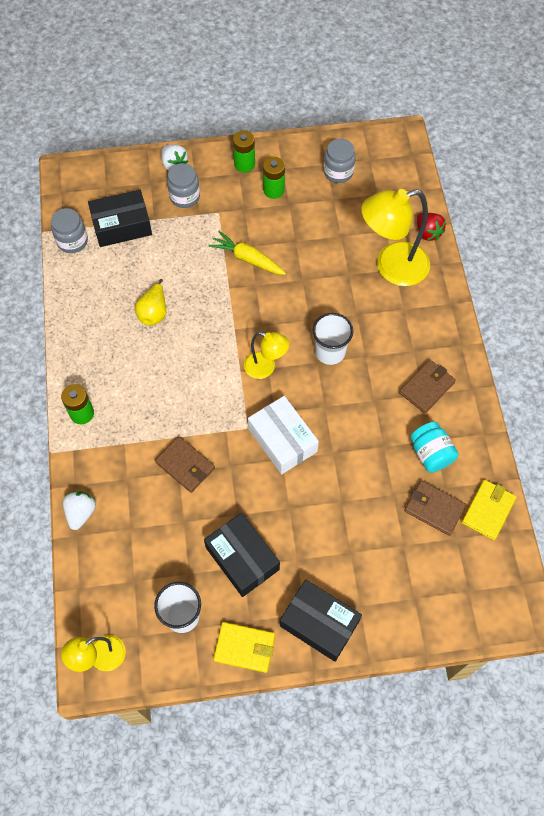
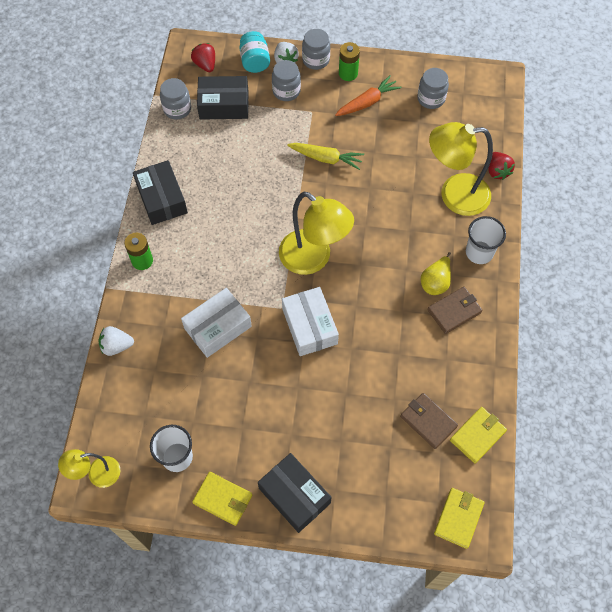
camera: 15 degrees right, 0 degrees up
white strawberry [63,491,96,530] -> white strawberry turned 120 degrees counterclockwise [99,326,134,356]
yellow pear [135,279,166,326] -> yellow pear moved to [421,252,451,295]
brown wallet [155,436,215,493] -> white box [181,288,252,358]
black box [204,513,280,597] -> black box moved to [133,160,188,225]
yellow carrot [208,231,286,275] -> yellow carrot turned 150 degrees clockwise [287,143,364,170]
yellow lamp [244,332,289,379] -> yellow lamp [279,192,354,275], size x1.81
green battery [263,157,285,199] -> orange carrot [335,75,402,116]
white cup [313,313,353,365] -> white cup moved to [466,216,506,264]
turquoise jar [410,422,459,472] -> turquoise jar moved to [239,31,270,73]
none -> red strawberry [191,43,215,72]
none -> grey jar [302,29,330,70]
none -> yellow wallet [434,488,485,549]

